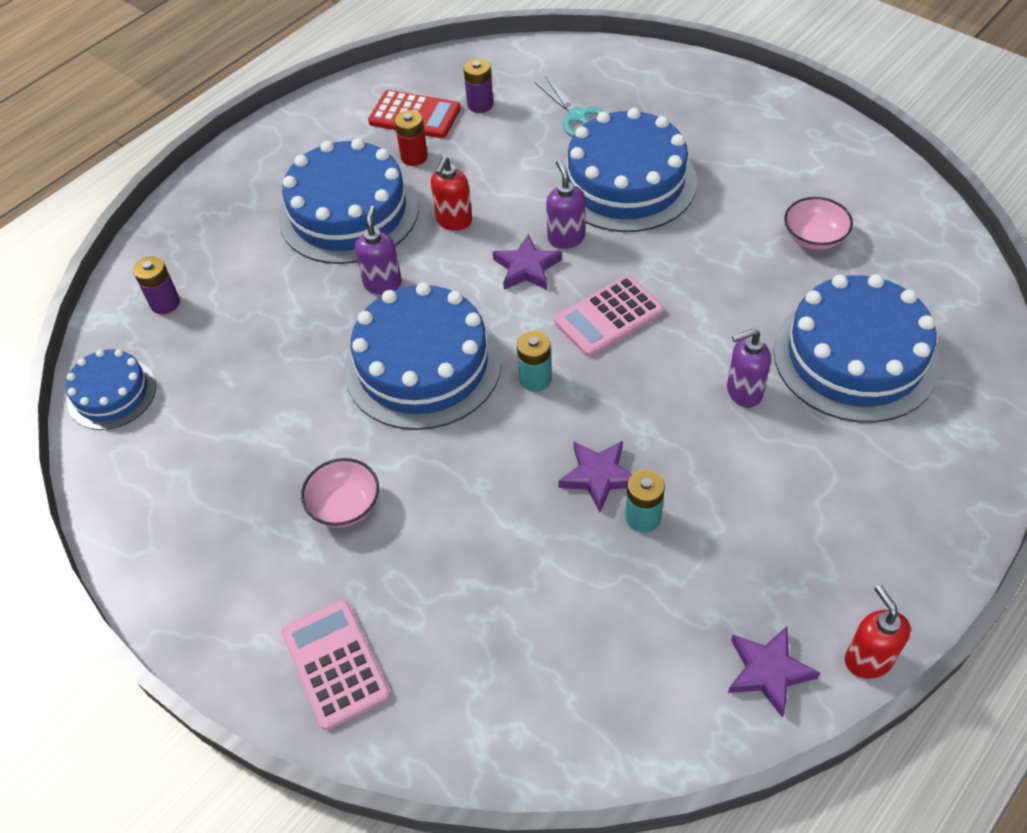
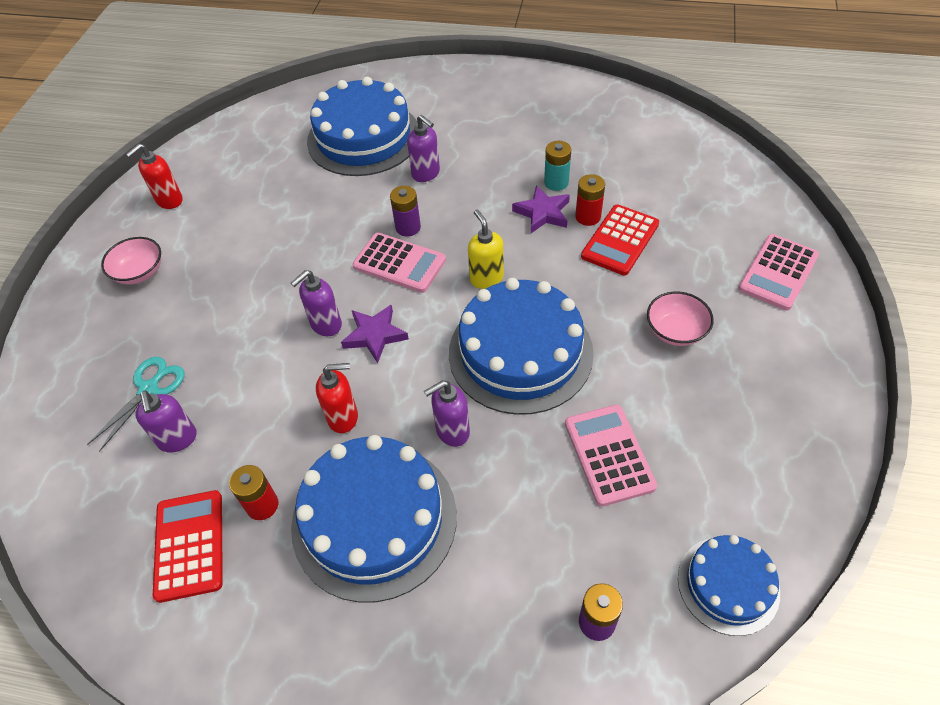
camera: 120 degrees left, 0 degrees up
purple battery [463,58,493,113] -> purple battery moved to [390,186,421,236]
turquoise battery [517,331,552,392] -> yellow soap dispenser [468,209,504,289]
blue cake [556,108,697,232] -> none
purple star [728,626,820,718] -> none
pink bowl [784,197,853,250] -> pink bowl moved to [101,237,161,284]
red soap dispenser [845,585,911,679] -> red soap dispenser moved to [126,143,183,209]
none -> purple soap dispenser [135,391,197,453]
none -> pink calculator [565,405,657,507]
none -> red battery [575,174,605,226]
none -> red calculator [581,204,659,275]

